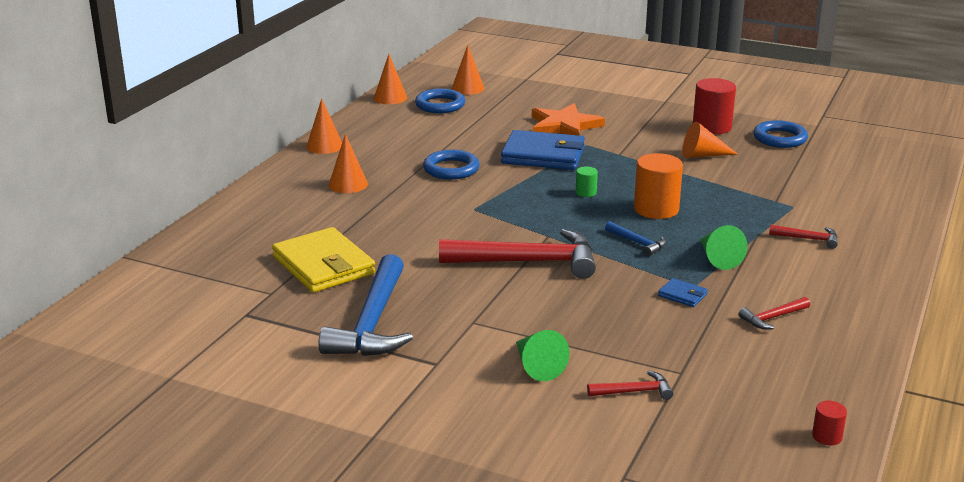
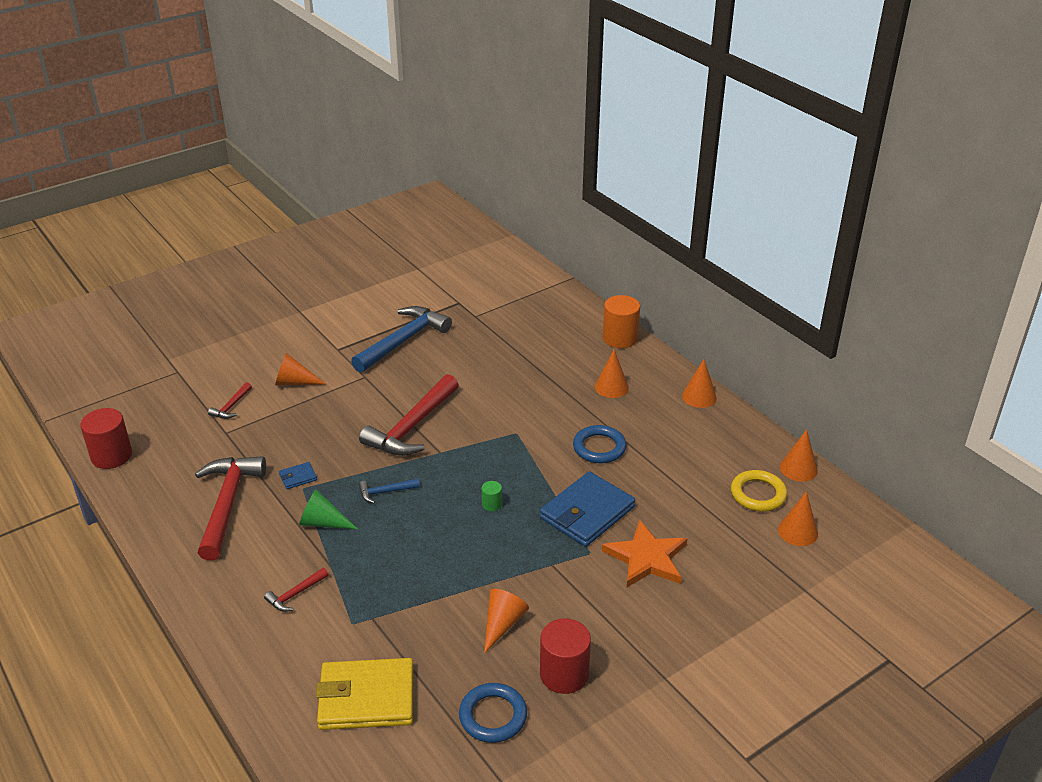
camera: 120 degrees right, 10 degrees up
yellow wallet [272,227,376,293] -> yellow wallet moved to [316,658,413,730]
blue hammer [318,254,413,356] -> blue hammer turned 90 degrees clockwise [351,306,452,373]
blue ring [415,89,465,113] -> yellow ring [731,470,787,512]
green cone [516,330,570,381] -> orange cone [275,353,326,385]
orange cylinder [634,153,683,219] -> orange cylinder moved to [603,295,640,348]
red hammer [739,297,810,329] -> red hammer [195,456,266,561], size x2.23
red cylinder [812,401,847,445] -> red cylinder [80,408,132,469], size x2.08

